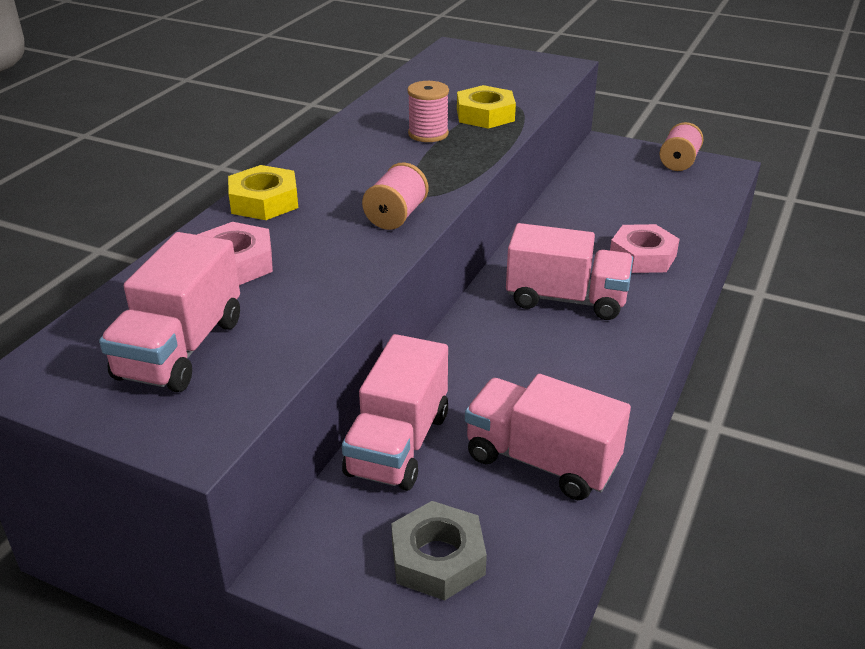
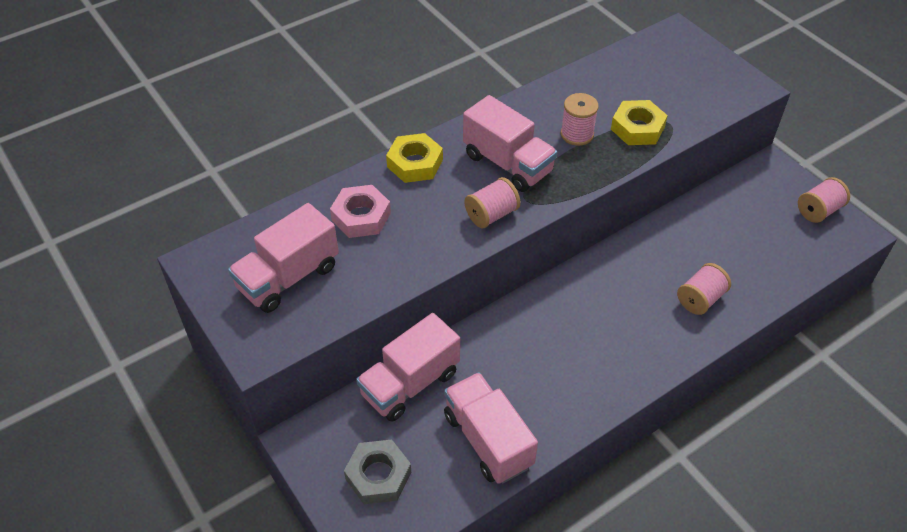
camera: 30 degrees right, 15 degrees up
pink truck [506,223,633,320] -> pink truck moved to [463,95,557,192]
pink nut [610,224,680,273] -> pink spool [677,263,731,315]

